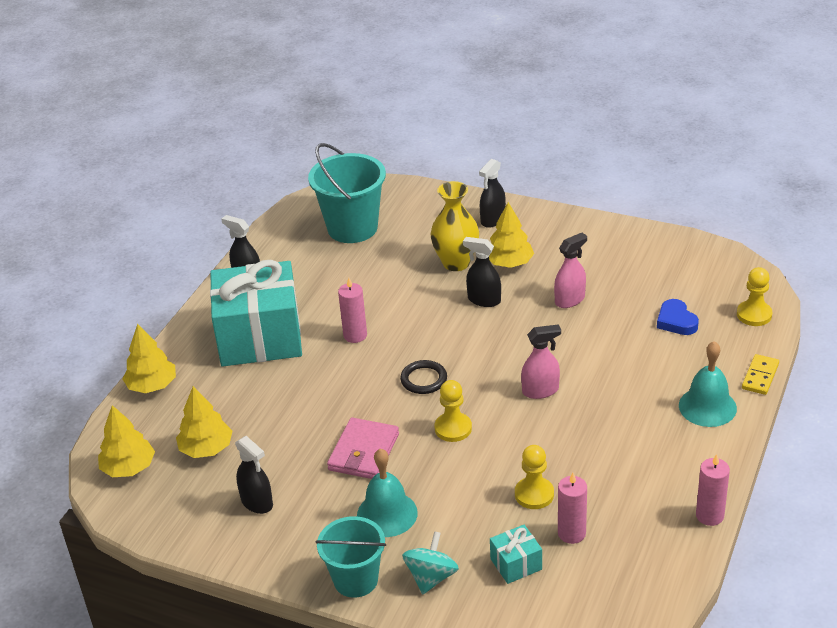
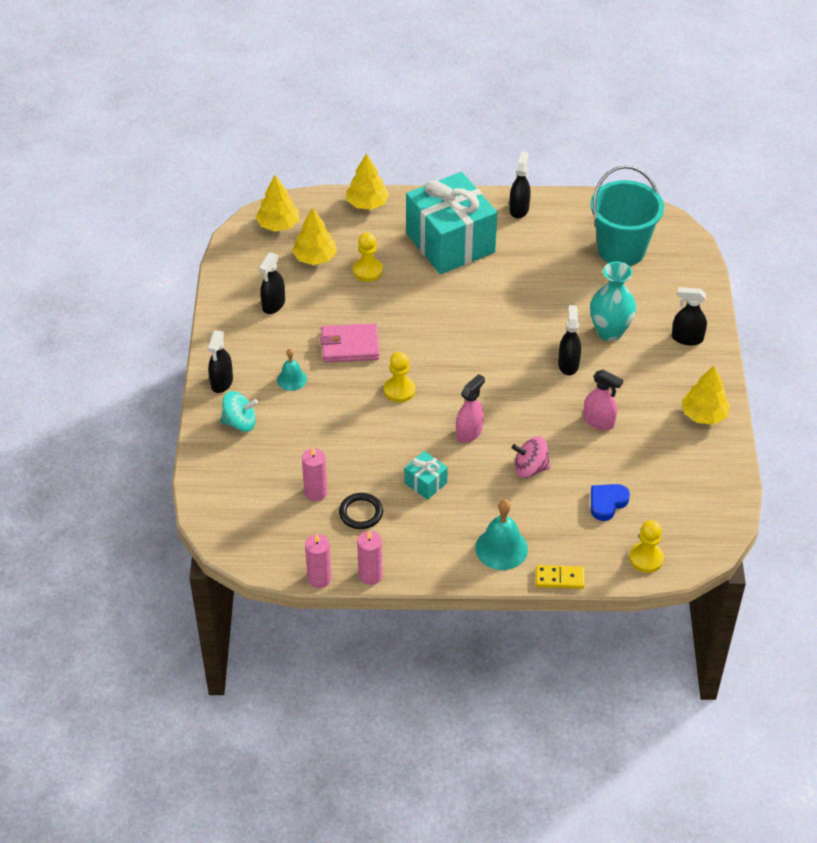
camera: 65 degrees right, 10 degrees up
turquoise bucket [315,516,386,598] -> black spray bottle [207,330,233,393]
pink candle [338,278,367,343] -> pink candle moved to [305,534,332,588]
turquoise bell [357,448,418,537] -> turquoise bell [277,349,307,391], size x0.62
black ring [400,360,447,394] -> black ring moved to [339,493,383,529]
yellow vase [431,181,479,271] -> turquoise vase [590,262,636,341]
yellow tree [489,202,534,268] -> yellow tree moved to [682,366,730,424]
turquoise gift [490,525,542,584] -> turquoise gift moved to [404,451,448,500]
yellow pawn [515,445,554,509] -> yellow pawn moved to [353,232,383,282]
pink spray bottle [521,324,561,399] -> pink spray bottle turned 105 degrees counterclockwise [456,374,485,443]
none -> pink spinning top [512,436,550,478]

